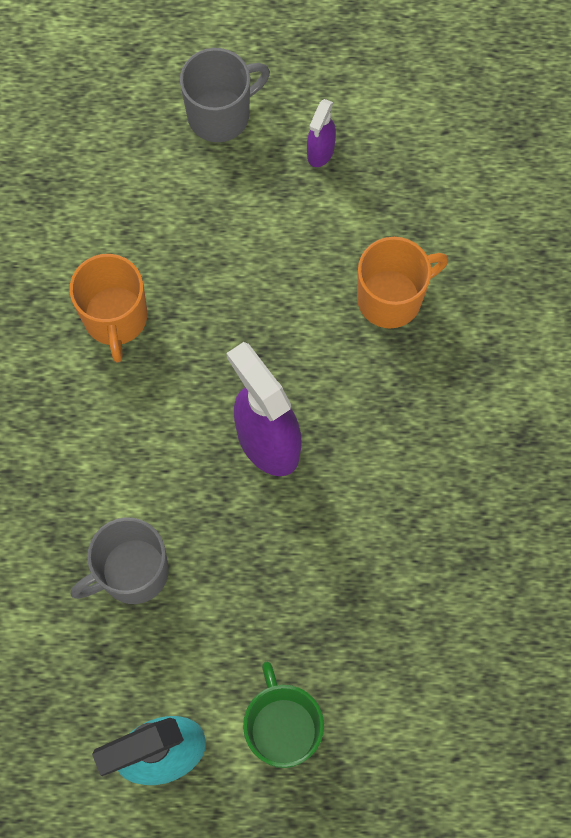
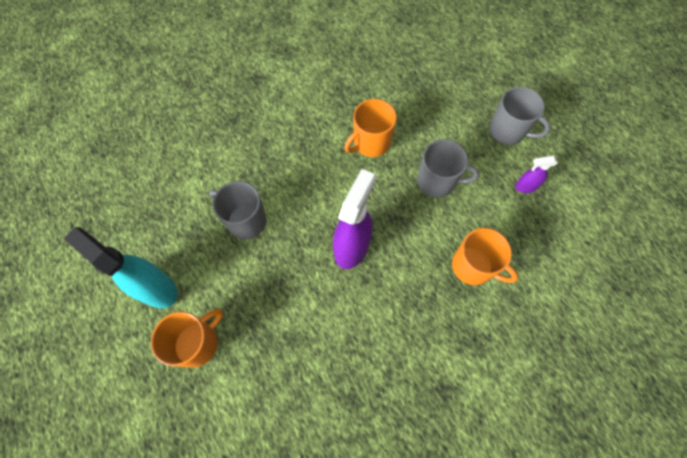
camera: 60 degrees right, 5 degrees down
green mug [243,662,324,768] -> orange mug [151,309,223,367]
none -> grey mug [417,139,479,198]

